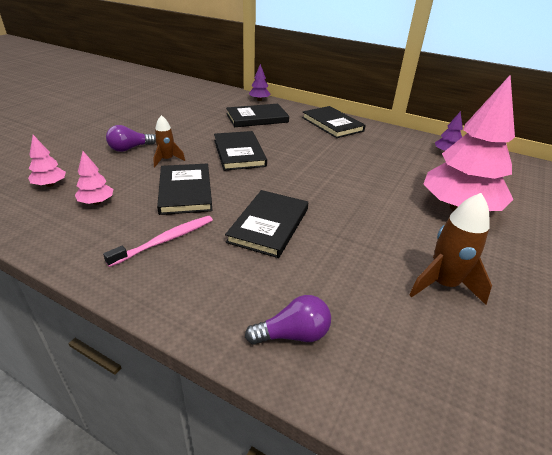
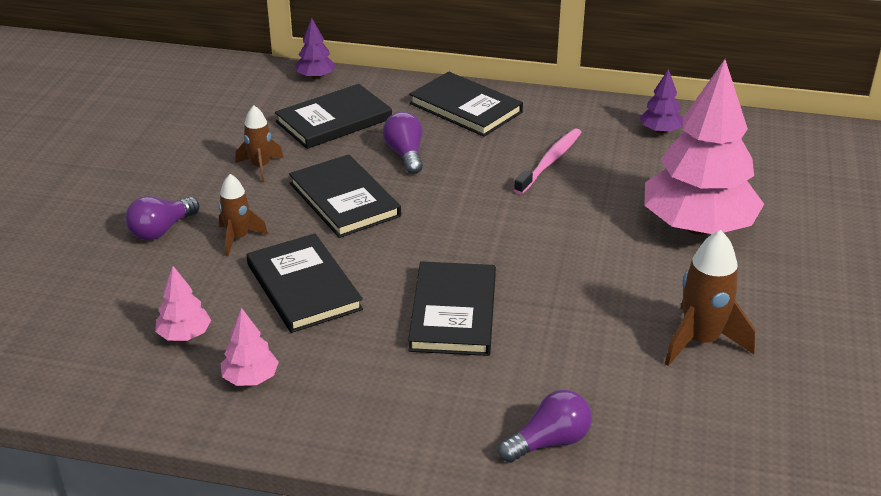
camera: 15 degrees left, 0 degrees up
pink tree [28,135,66,187] -> pink tree moved to [221,308,279,386]
pink toothbrush [103,216,213,267] -> pink toothbrush moved to [514,128,582,194]
none -> brown rocket [235,106,284,182]
none -> purple light bulb [383,112,423,174]

